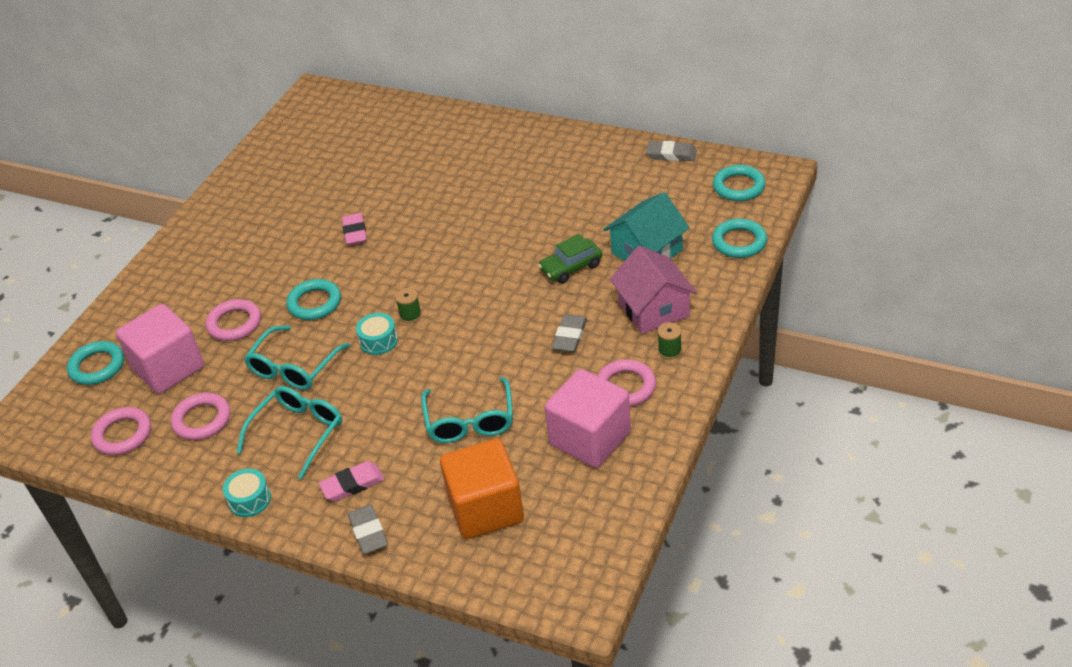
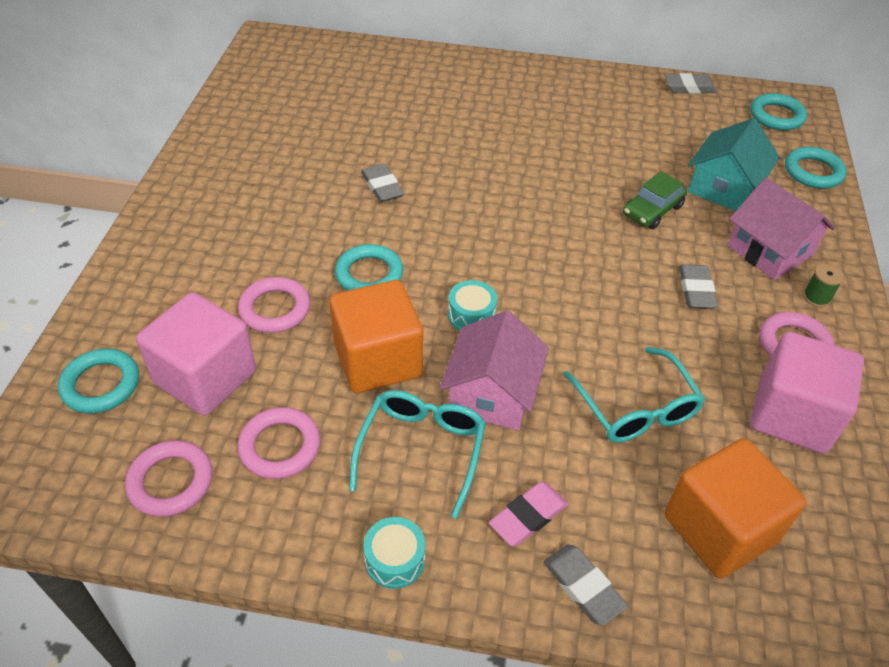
camera: 20 degrees left, 5 degrees up
turquoise glasses [244,325,350,390] -> orange cube [329,280,423,393]
pink eraser [342,213,367,246] -> grey eraser [361,164,404,202]
green spool [395,288,422,323] -> none
none -> pink house [439,311,549,430]

